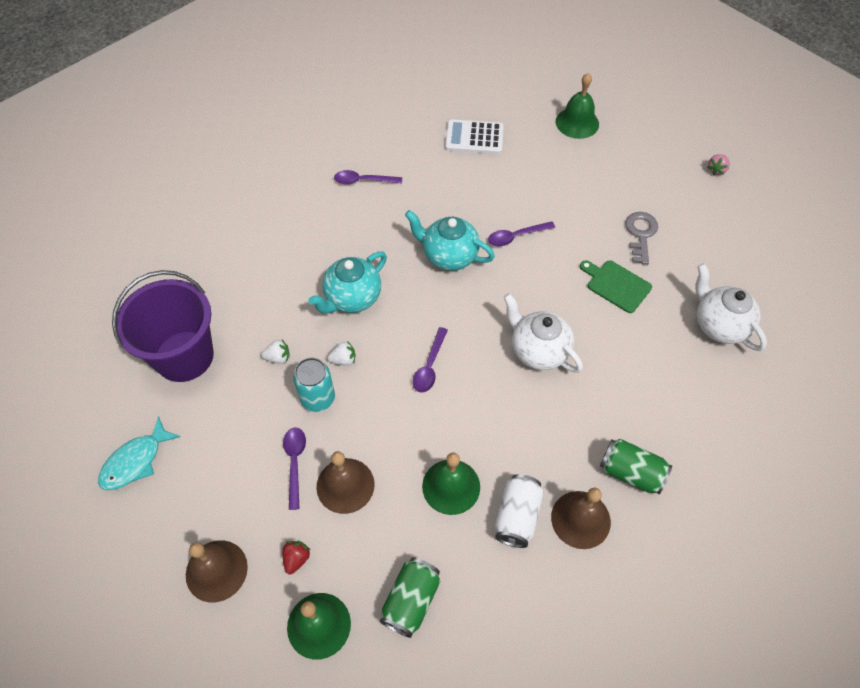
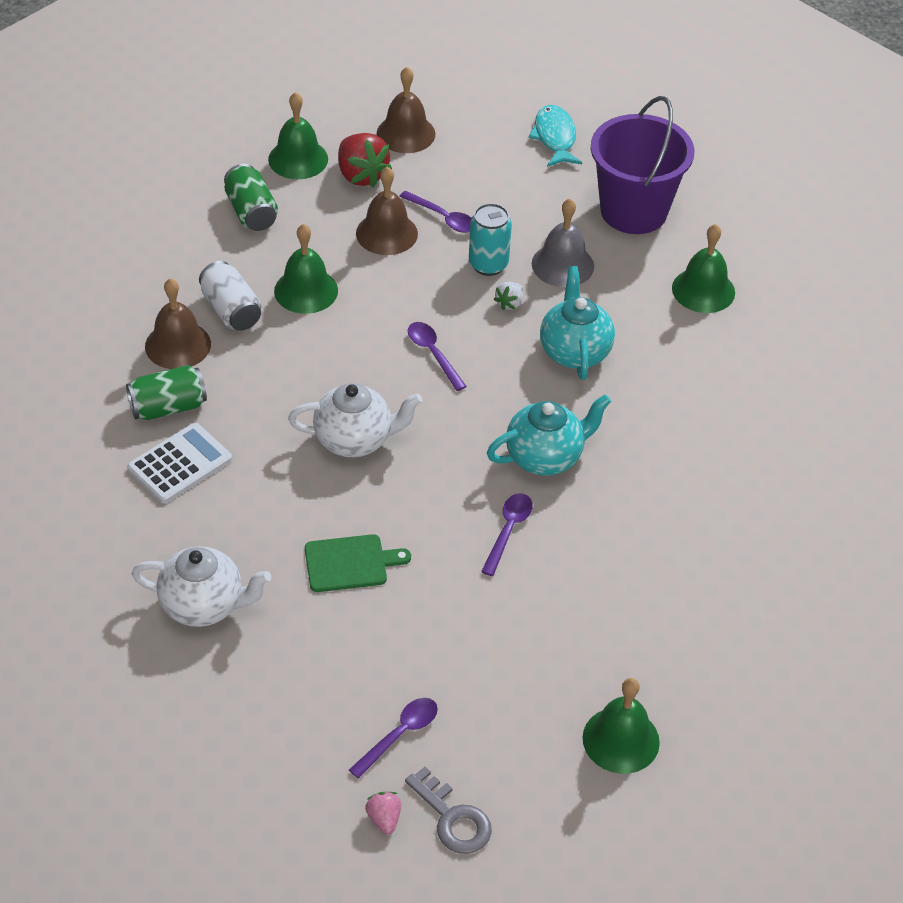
camera: 130 degrees right, 10 degrees down
white strawberry [261,340,290,364] -> grey bell [532,198,594,287]
red strawberry [282,541,311,575] -> red strawberry [338,133,392,187], size x1.96
purple spoon [334,170,402,185] -> purple spoon moved to [349,698,438,779]
white calculator [445,119,504,154] -> white calculator moved to [127,423,232,504]
grey key [625,212,658,265] -> grey key moved to [405,767,492,854]
none -> green bell [672,224,735,313]

